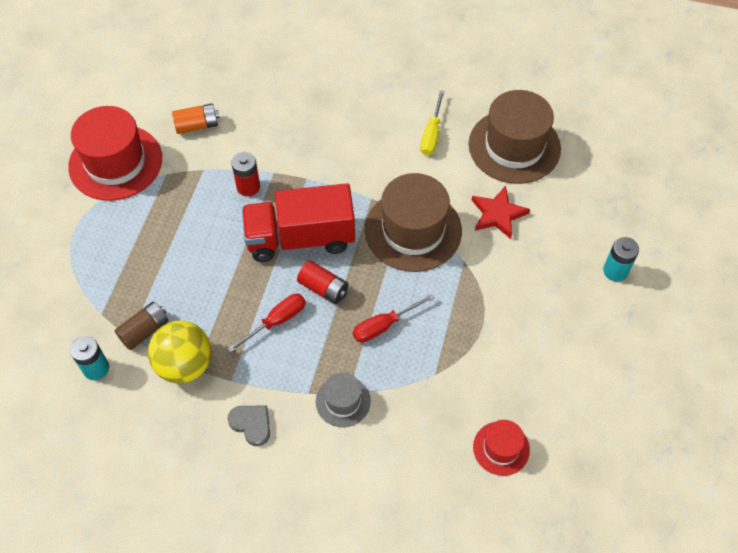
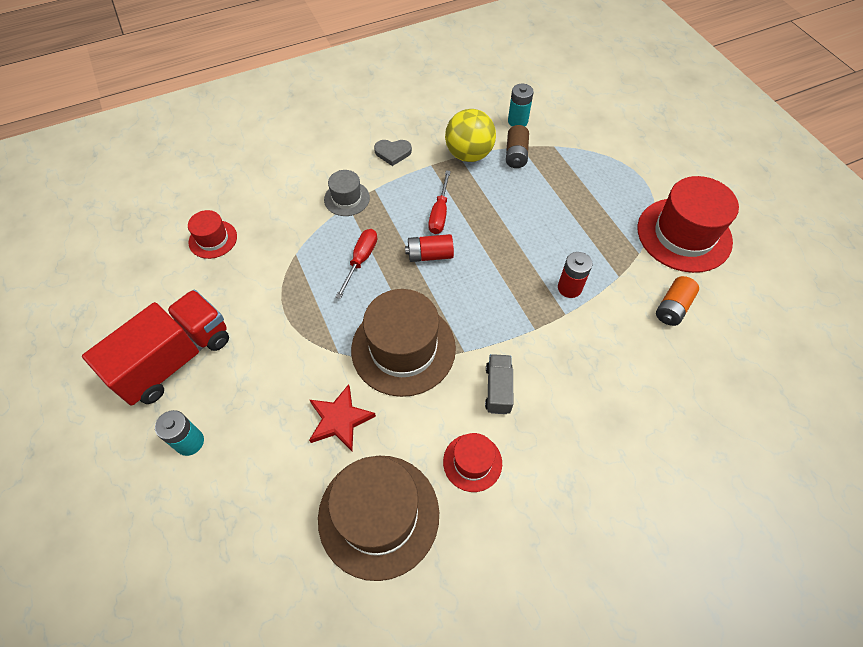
camera: 140 degrees right, 0 degrees up
red truck [242,183,355,262] -> red truck moved to [82,290,229,406]
yellow screwdriver [420,90,445,155] -> red hat [443,433,502,492]
none -> grey truck [485,354,513,414]

